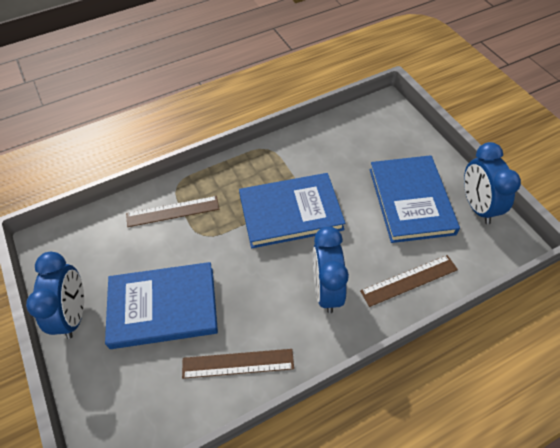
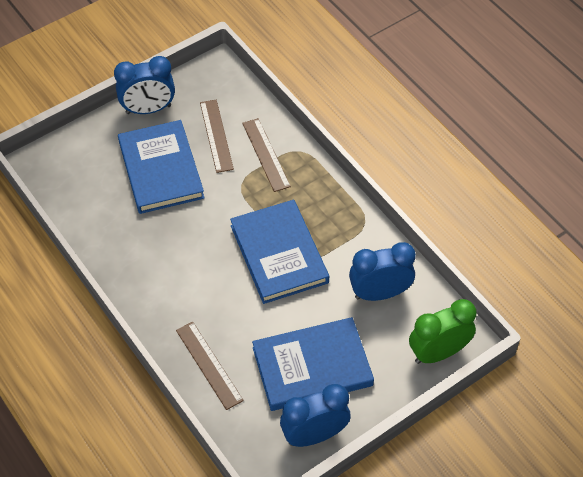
camera: 80 degrees right, 0 degrees up
brown ruler [182,349,294,379] -> brown ruler moved to [200,100,234,173]
blue clock [313,226,349,313] -> blue clock moved to [349,242,416,301]
none -> green clock [409,299,476,364]

